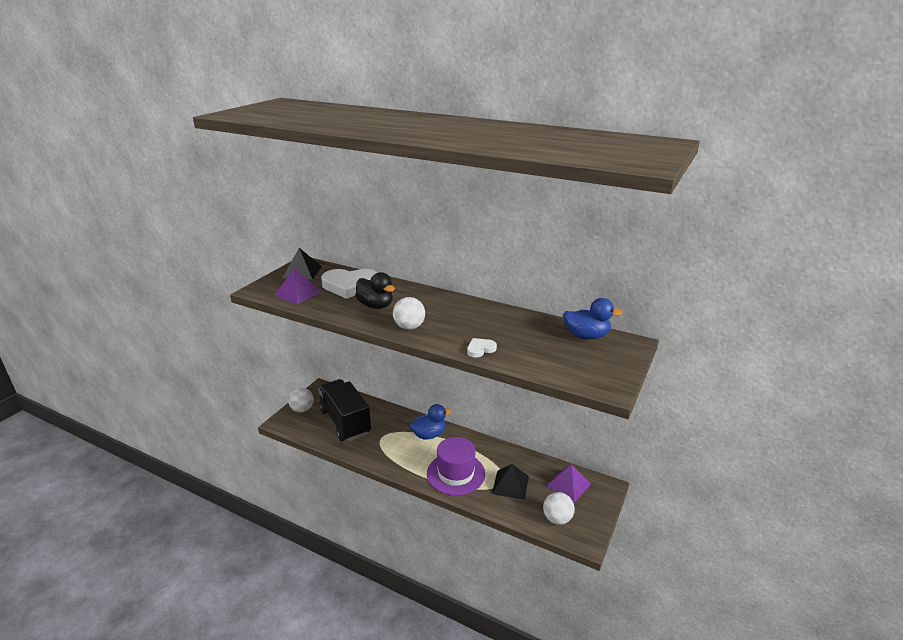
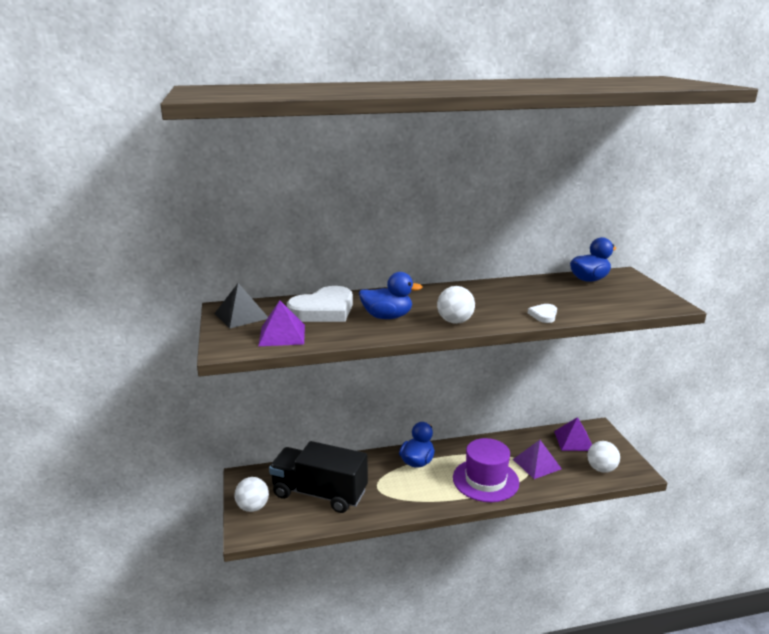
camera: 40 degrees left, 5 degrees down
black duck [355,272,395,309] -> blue duck [359,272,422,319]
black pyramid [492,464,529,500] -> purple pyramid [513,440,562,479]

